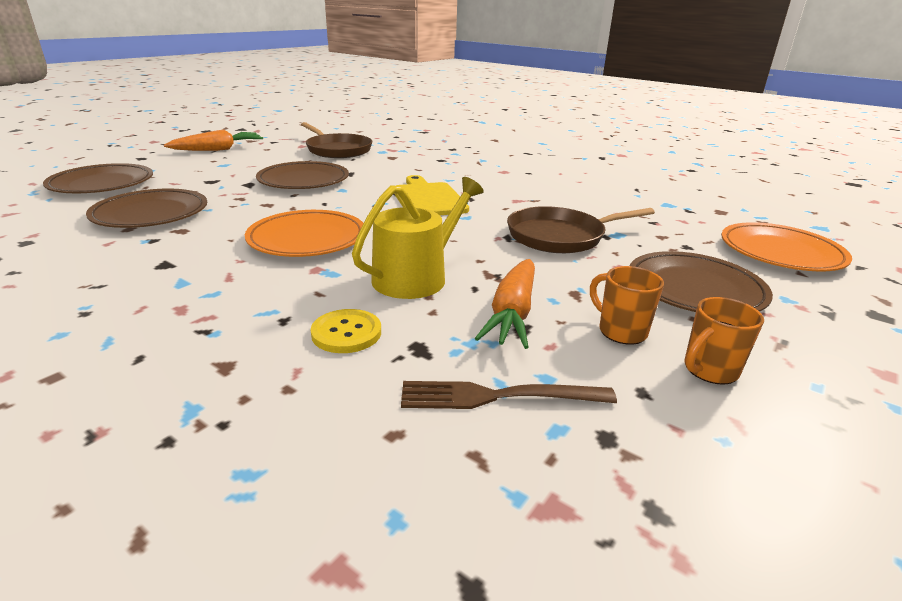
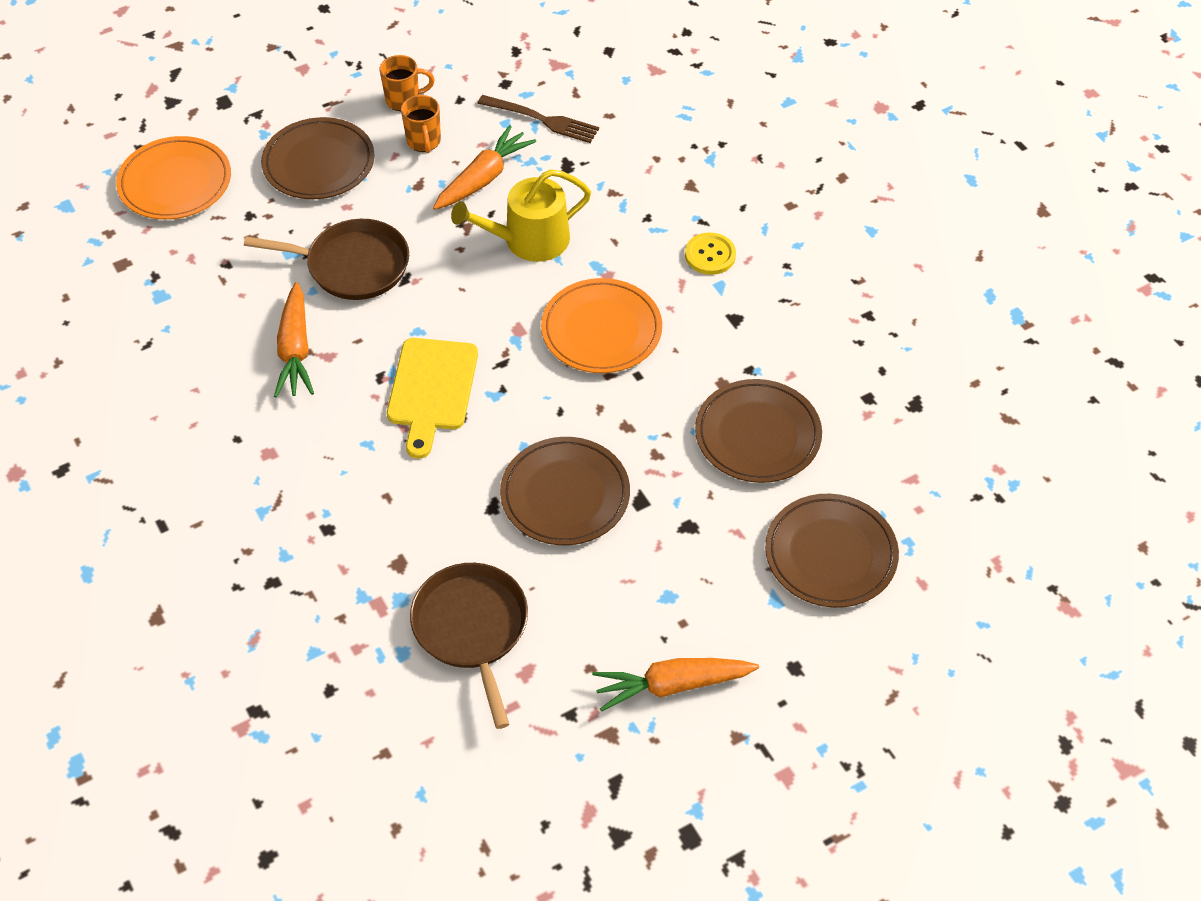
camera: 155 degrees left, 25 degrees up
yellow button [310,309,381,353] -> yellow button moved to [685,233,736,275]
none -> orange carrot [274,282,314,398]

